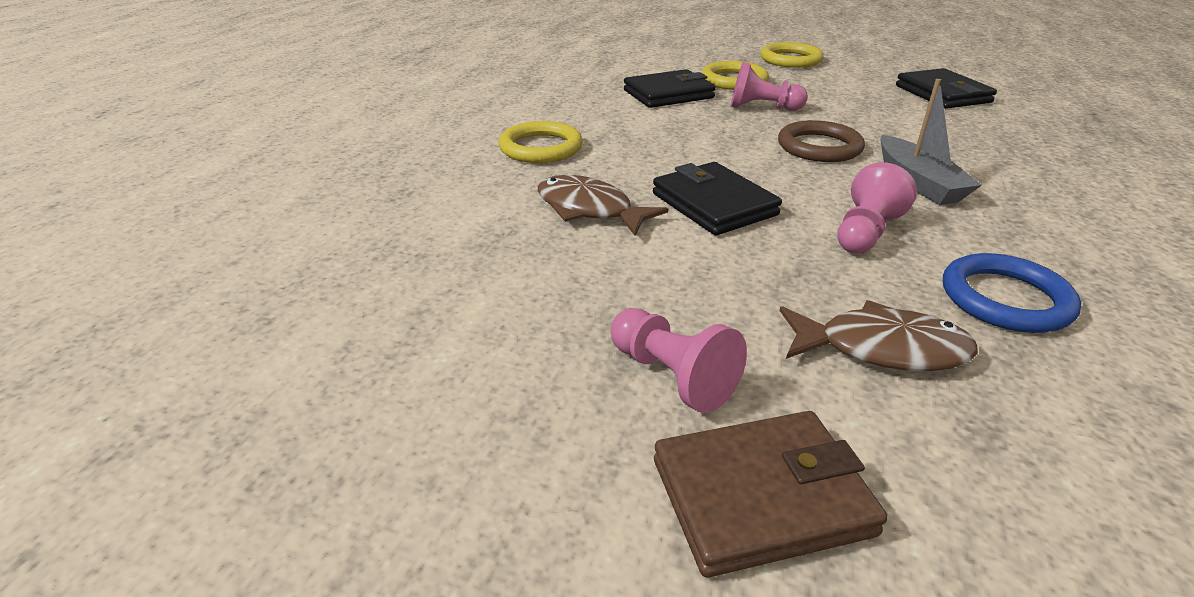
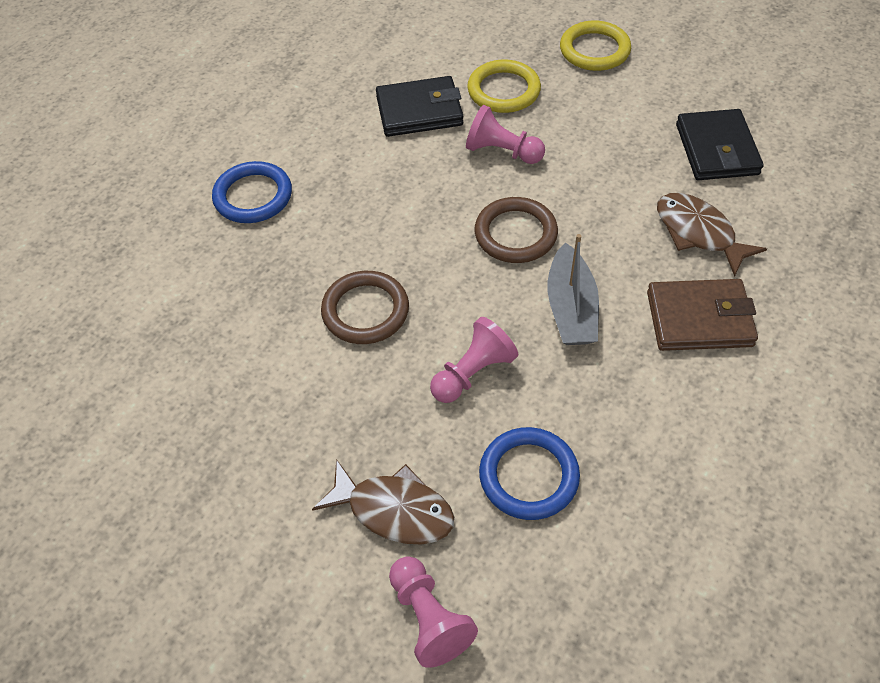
camera: 15 degrees right, 20 degrees up
yellow ring [499,121,583,163] -> blue ring [212,161,292,223]
brown fish [538,175,668,236] -> brown fish moved to [657,193,767,277]
pink pawn [611,308,747,413] -> pink pawn moved to [389,556,478,668]
black wallet [653,162,782,235] -> brown ring [321,271,409,344]
brown wallet [654,411,888,578] -> brown wallet moved to [647,279,758,351]

